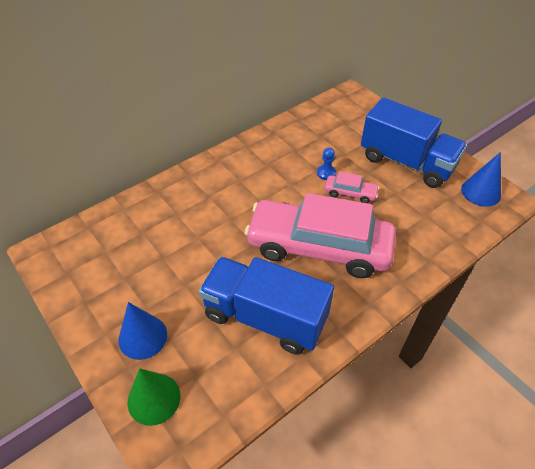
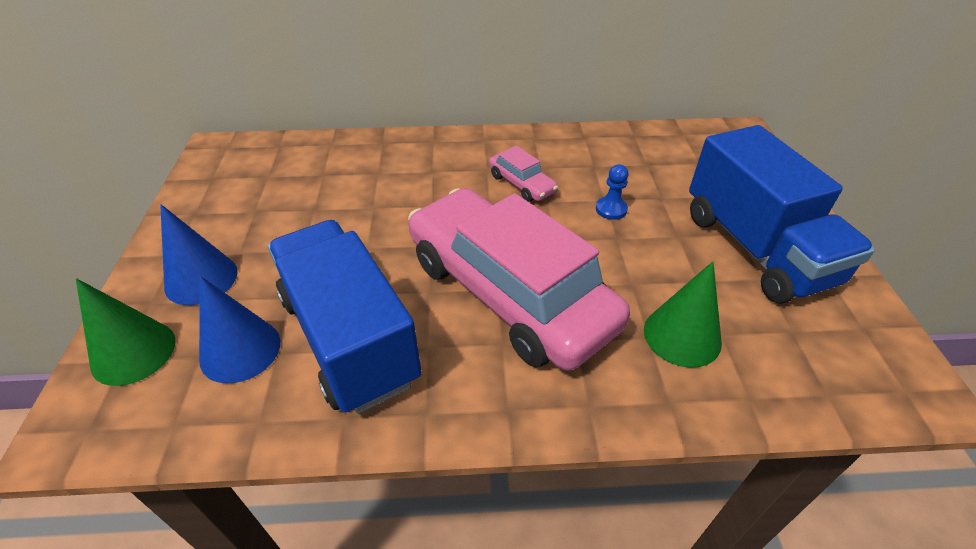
camera: 35 degrees right, 5 degrees down
pink car [325,171,379,203] -> pink car moved to [489,146,558,202]
blue cone [461,152,501,207] -> blue cone moved to [199,276,280,383]
none -> green cone [644,261,722,368]

